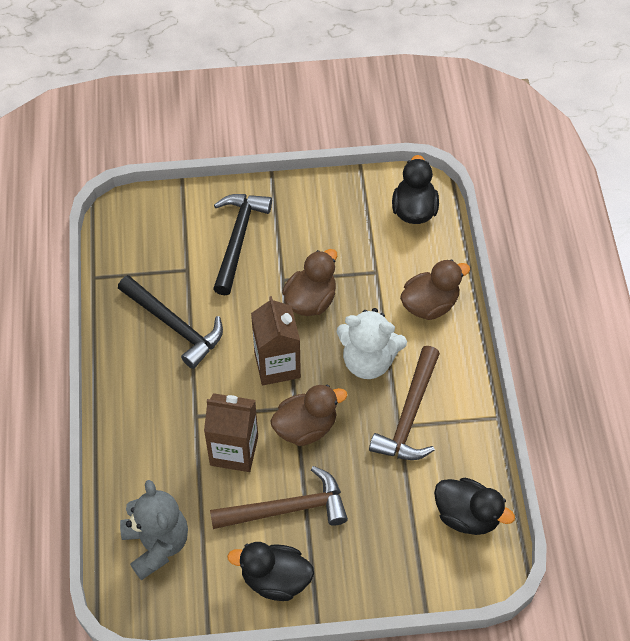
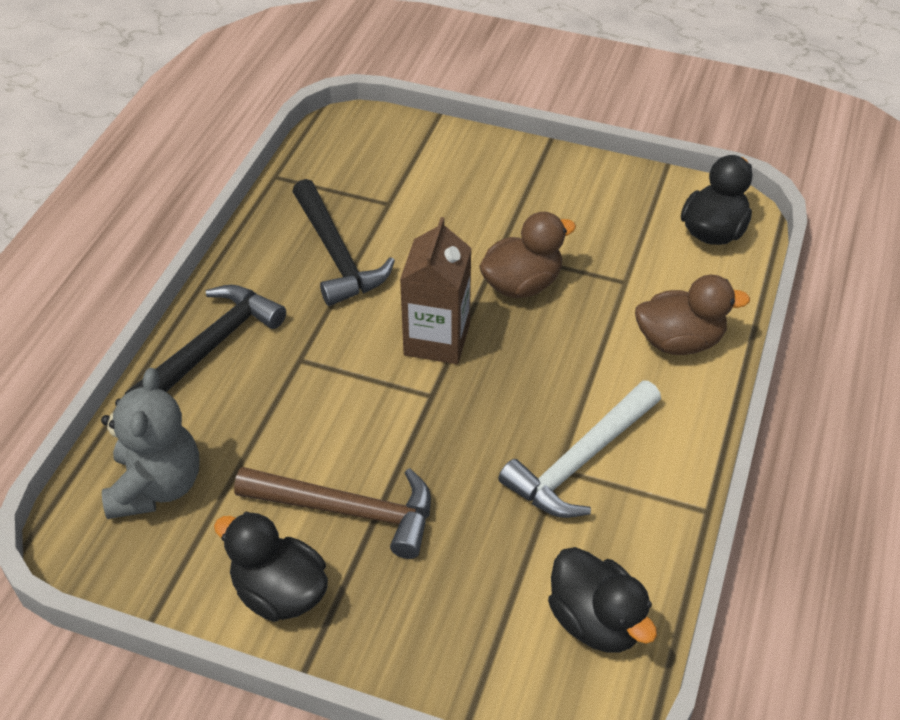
camera: 25 degrees right, 10 degrees down
brown carton [204,393,258,472] -> none
black hammer [213,194,272,295] -> black hammer moved to [125,285,286,394]
brown duck [270,385,347,446] -> none
white teddy bear [337,308,407,379] -> none
brown hammer [369,346,440,460] -> white hammer [498,380,661,518]

